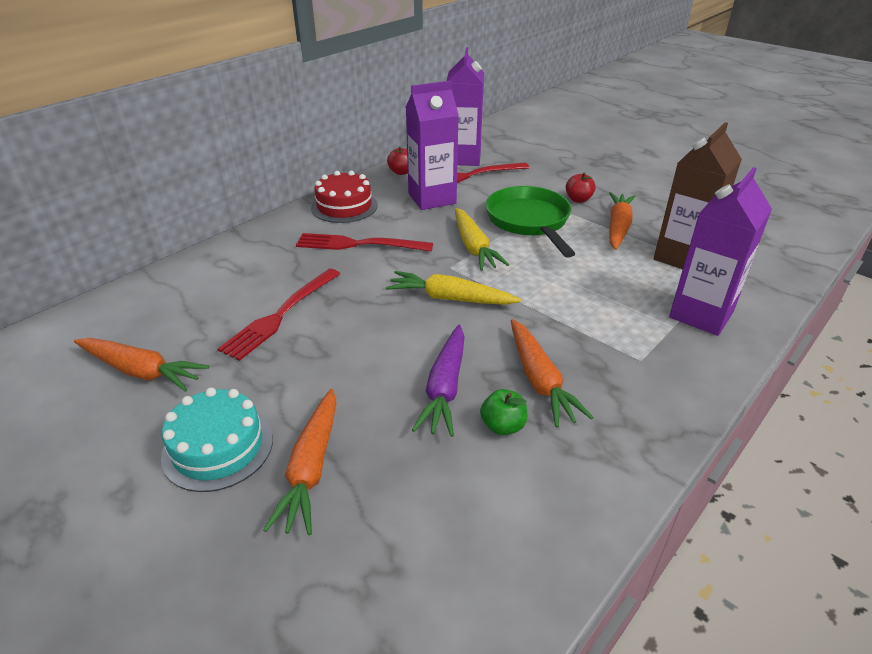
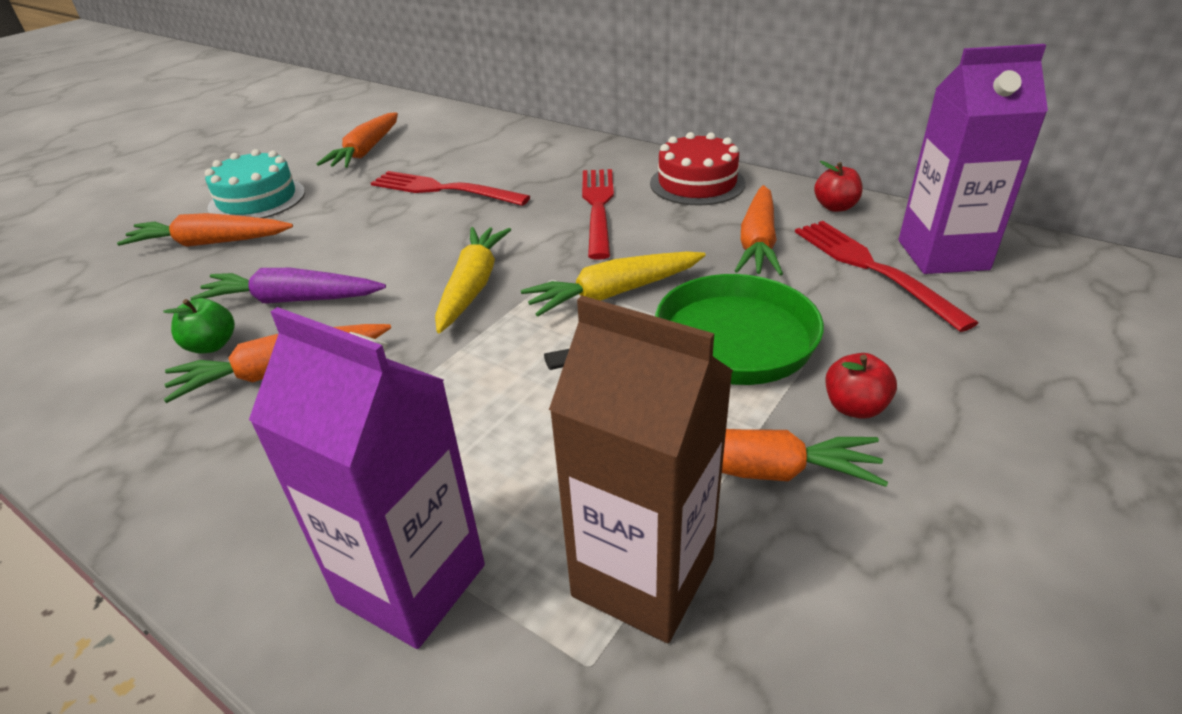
camera: 85 degrees right, 0 degrees up
purple carton [406,81,459,210] -> orange carrot [735,185,783,276]

